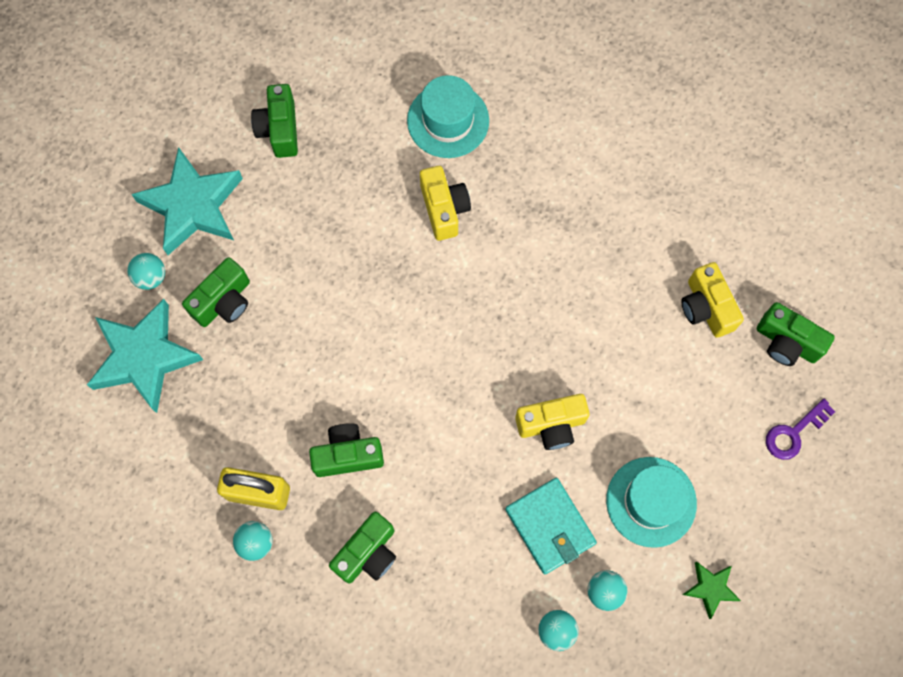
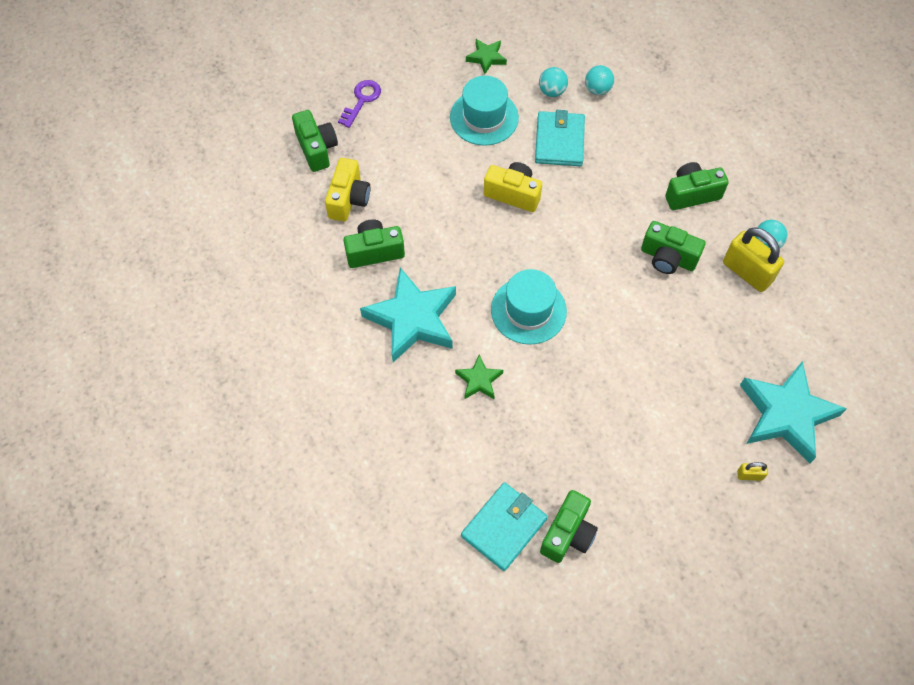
camera: 145 degrees left, 10 degrees down
turquoise ball [127,253,165,290] -> yellow padlock [737,462,768,481]
turquoise star [131,147,243,255] -> turquoise star moved to [360,268,456,362]
green camera [182,257,250,327] -> green camera moved to [343,219,405,268]
turquoise hat [407,75,489,158] -> turquoise hat moved to [491,269,567,345]
yellow camera [420,166,471,241] -> green star [455,354,503,399]
purple key [766,399,835,460] -> purple key turned 60 degrees counterclockwise [338,80,381,128]
none -> turquoise wallet [461,482,548,571]

